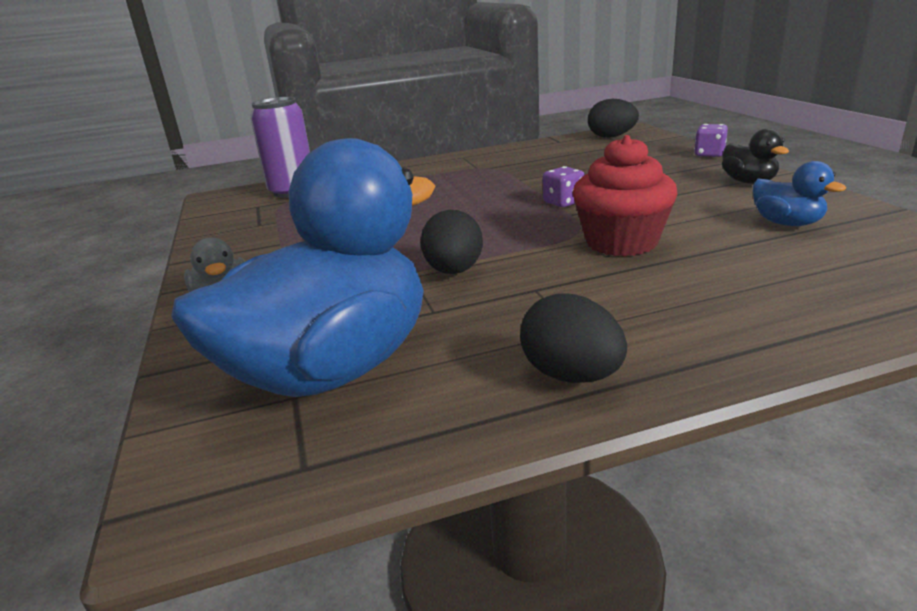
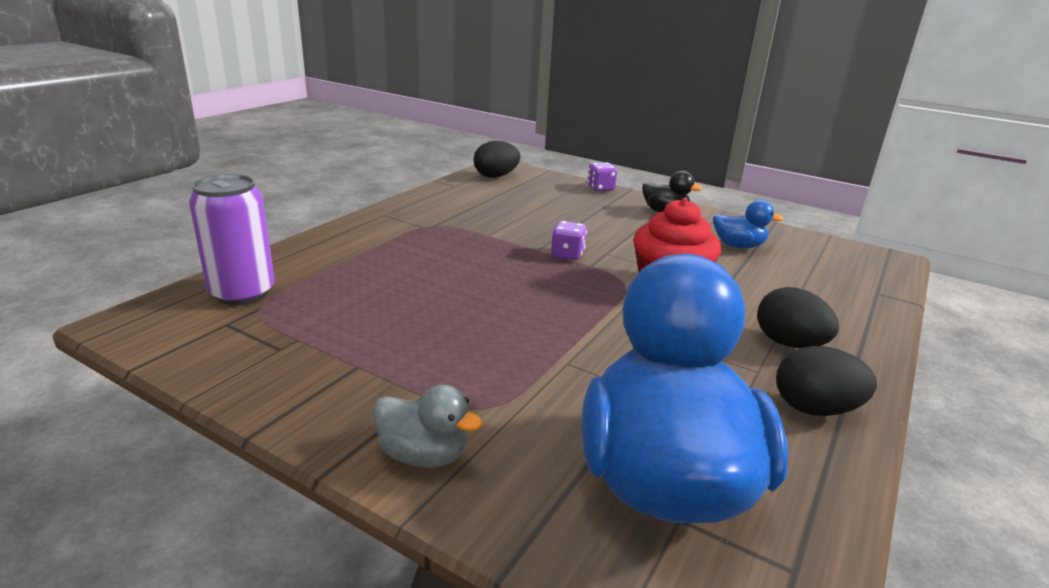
camera: 45 degrees left, 0 degrees up
black egg [420,210,483,274] -> black egg moved to [757,287,839,348]

